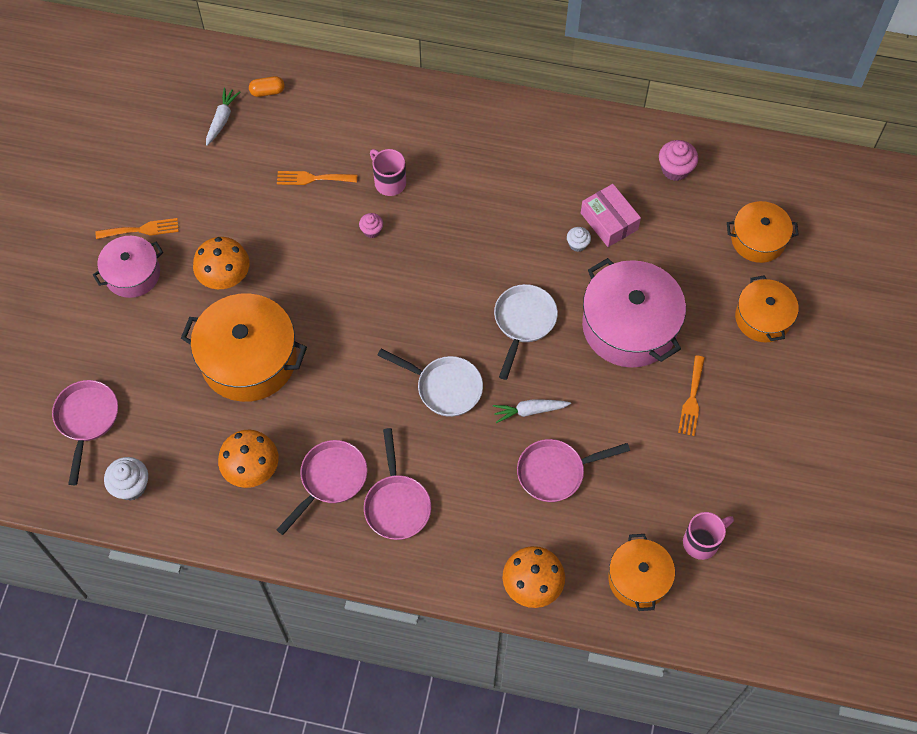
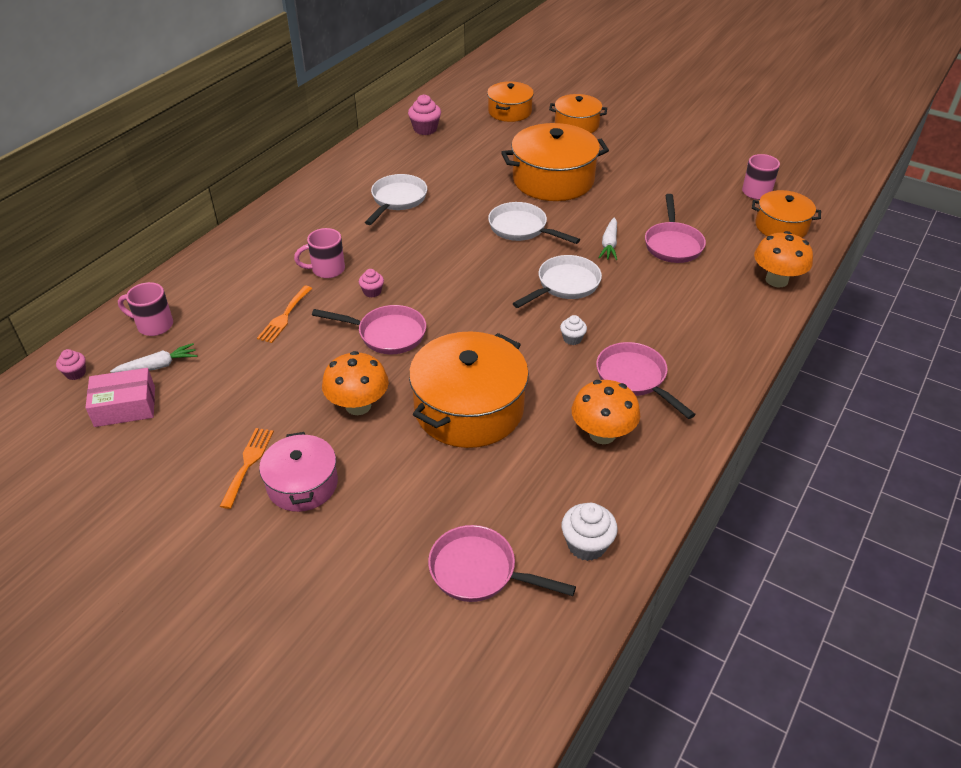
camera: 70 degrees left, 20 degrees down
white carrot [206,88,240,146] -> white carrot turned 120 degrees clockwise [110,343,197,373]
orange capsule [249,76,285,97] -> pink mug [118,282,173,336]
pink pan [364,428,431,540] -> pink pan moved to [312,305,426,354]
white cupcake [567,227,591,252] -> white cupcake moved to [560,315,587,345]
pink box [581,184,641,247] -> pink box moved to [85,368,155,427]
pink pot [582,258,686,368] -> orange pot [501,123,609,201]
orange fork [678,355,705,436] -> none
none -> pink cupcake [56,349,86,380]
none -> white pan [365,174,427,225]

